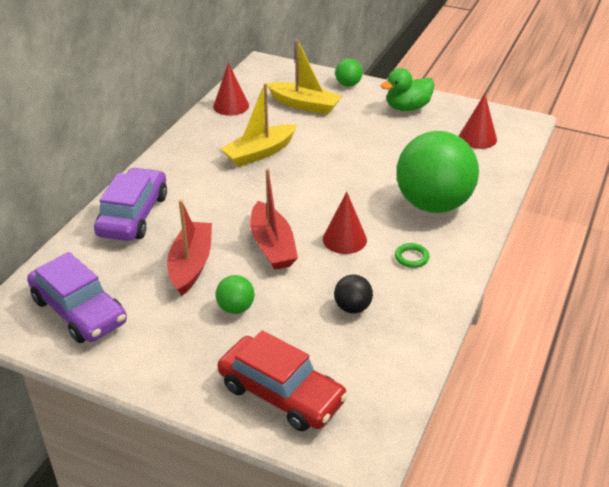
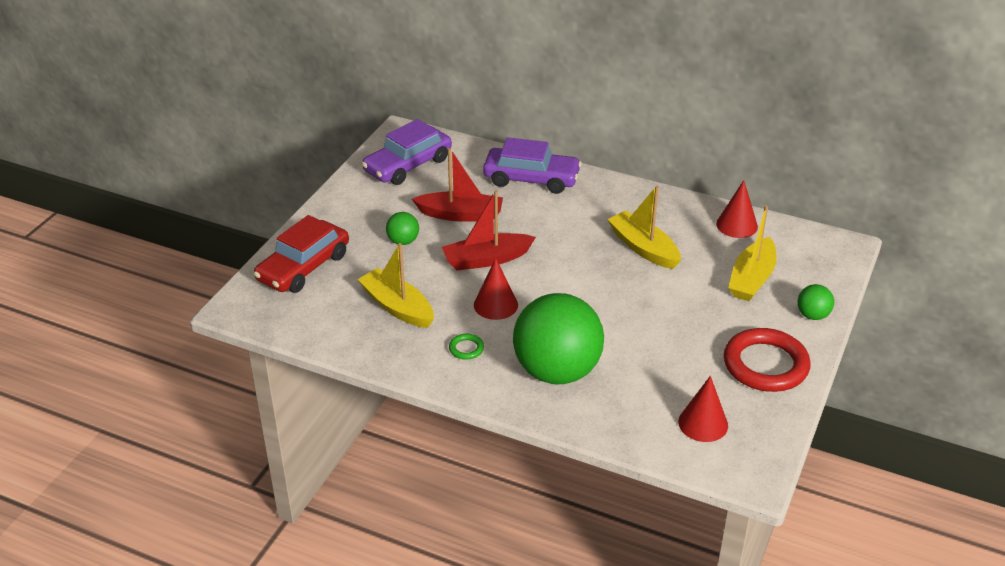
camera: 90 degrees right, 0 degrees up
black ball [334,275,373,313] -> yellow boat [357,243,434,328]
green duck [380,68,435,111] -> red ring [724,328,811,392]

